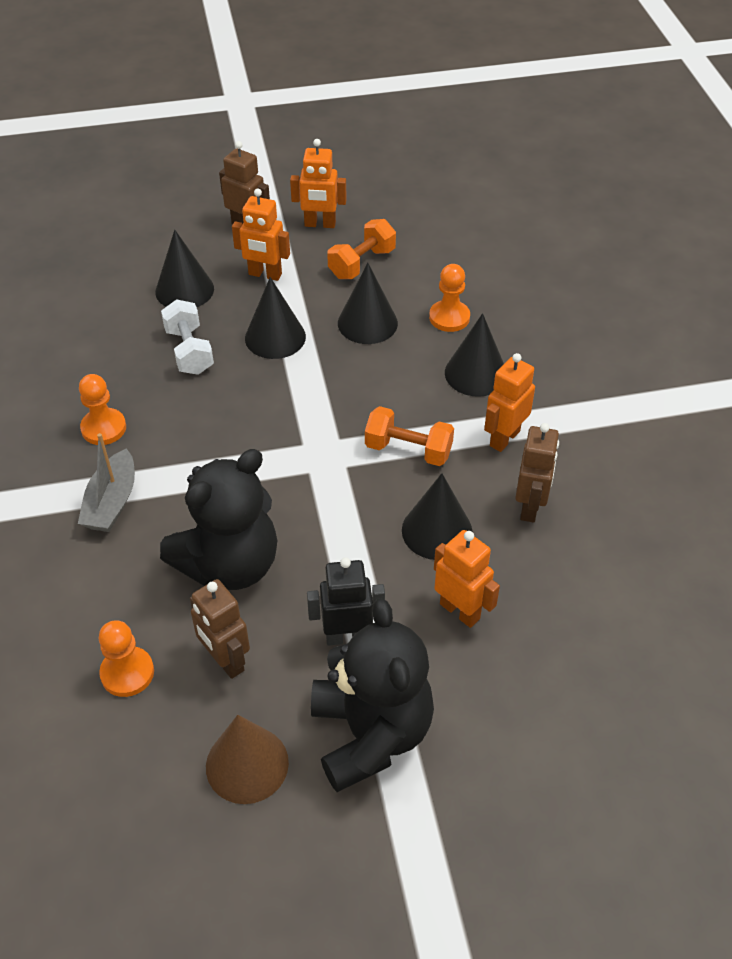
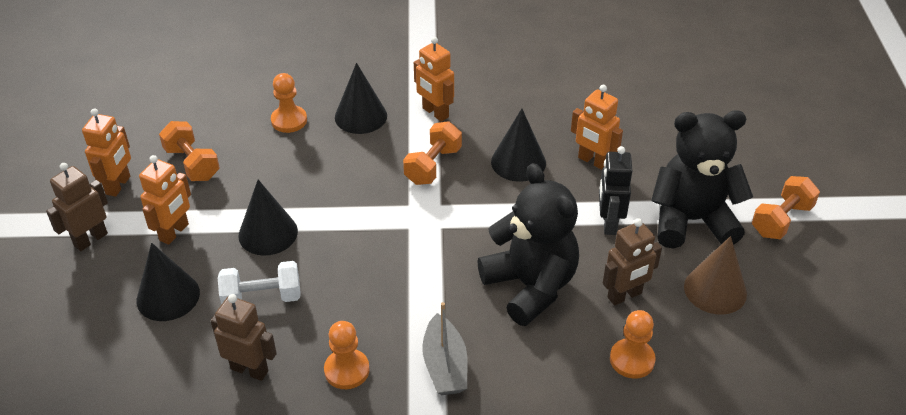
camera: 80 degrees left, 5 degrees down
grey boat [78,433,135,532] -> grey boat turned 60 degrees clockwise [422,302,468,395]
black cone [338,263,398,344] -> none
orange robot [434,530,500,628] -> orange robot turned 105 degrees counterclockwise [571,85,623,170]
brown robot [515,423,559,523] -> brown robot moved to [211,294,277,381]
none -> orange dumbbell [752,176,820,239]

